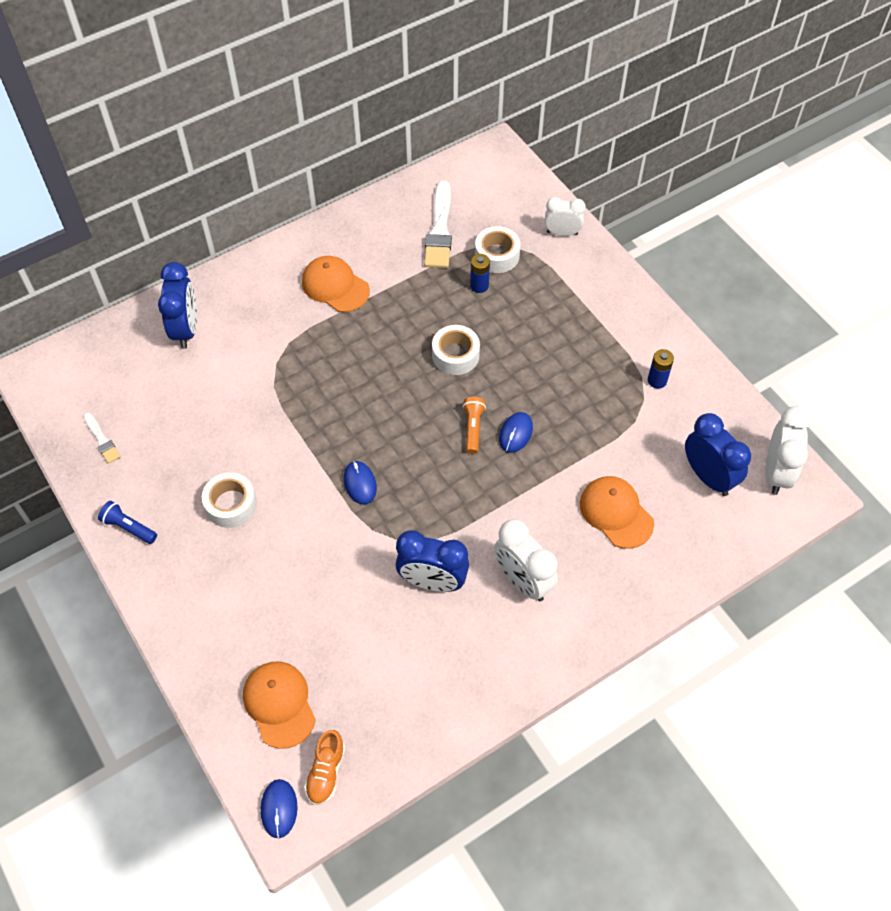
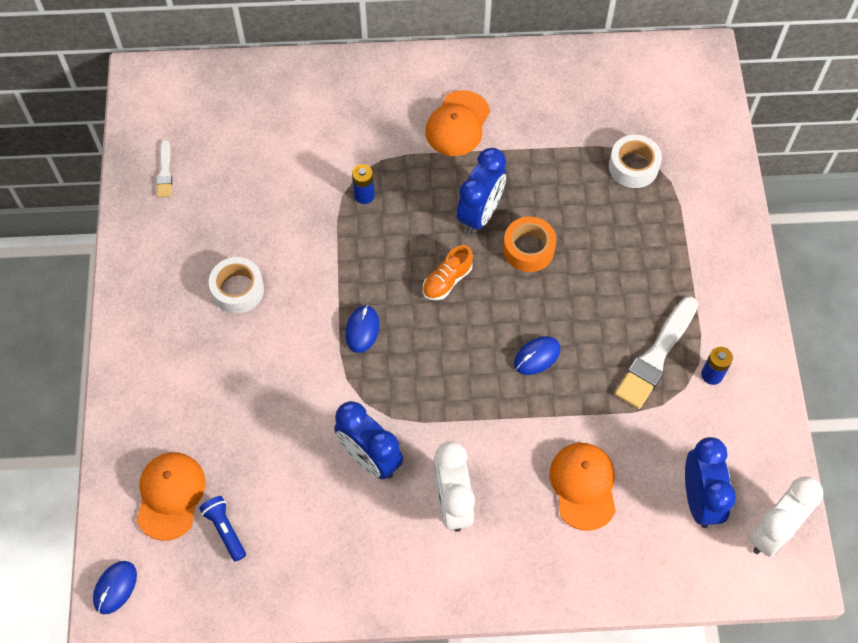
camera: 30 degrees right, 5 degrees up
blue flashlight [98,501,157,544] -> blue flashlight moved to [199,496,246,562]
blue clock [158,262,197,349] -> blue clock moved to [456,148,506,235]
orange cap [302,256,370,312] -> orange cap turned 135 degrees counterclockwise [425,90,490,156]
orange shoe [304,730,345,805] -> orange shoe moved to [423,245,473,300]
white brush [424,181,452,268] -> white brush moved to [615,296,698,409]
white tape [432,325,480,375] -> orange tape [503,217,556,272]
orange flashlight [462,397,486,454] -> none
blue battery [470,254,490,293] -> blue battery moved to [352,164,375,204]
white clock [545,197,586,236] -> none

